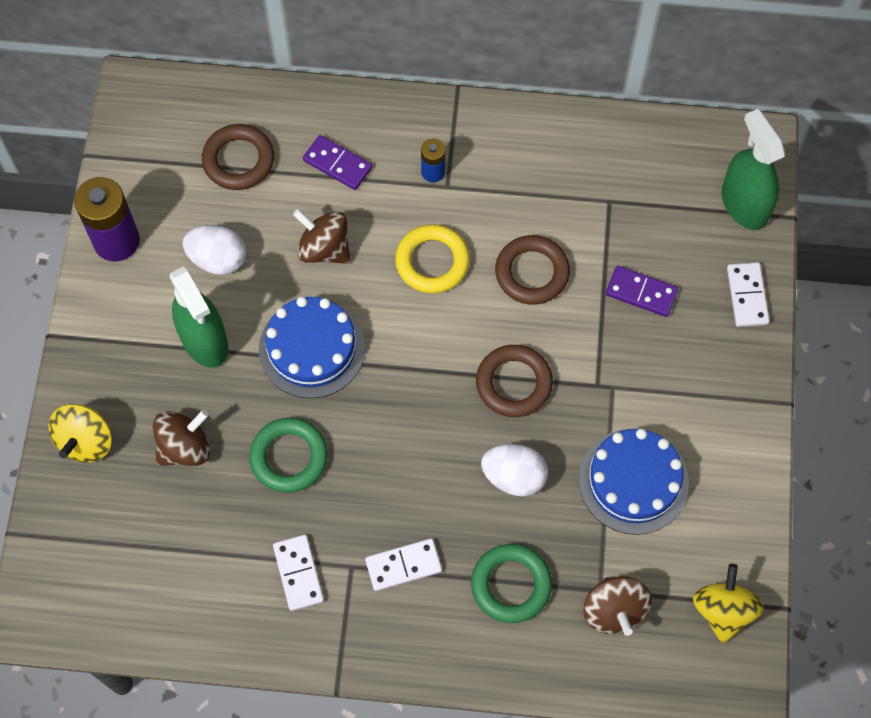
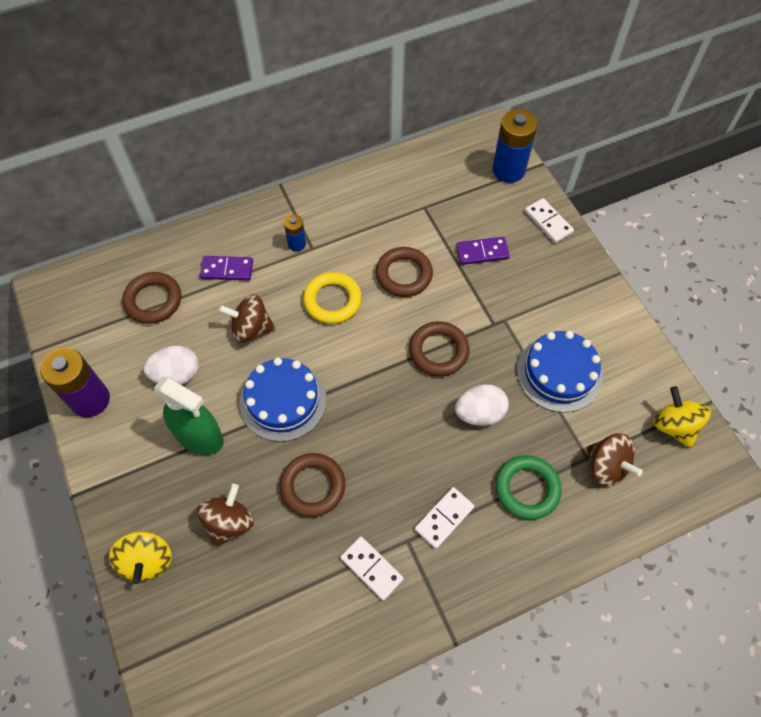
camera: 30 degrees left, 5 degrees down
green ring [249,418,328,493] -> brown ring [280,453,345,517]
green spray bottle [722,109,785,230] -> blue battery [492,109,538,183]

